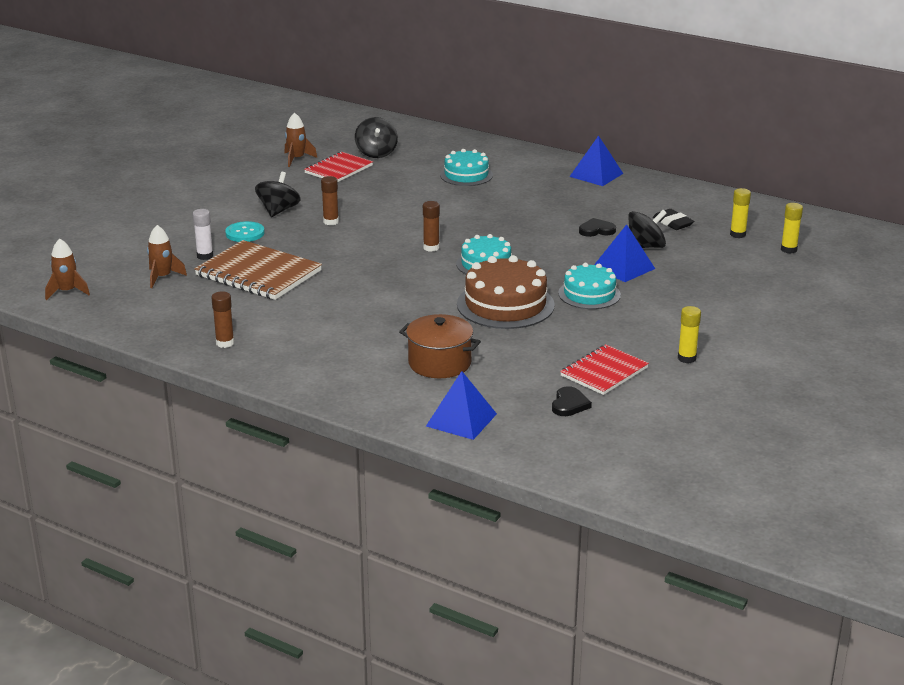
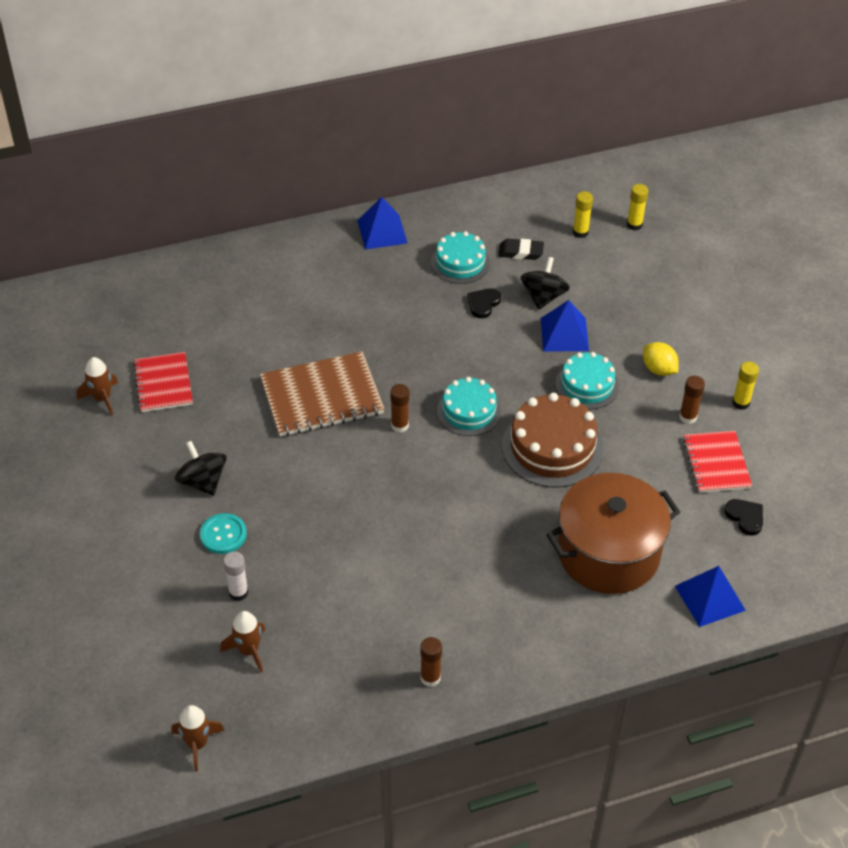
camera: 50 degrees left, 20 degrees up
brown notebook [194,240,322,300] -> brown notebook moved to [260,352,384,437]
brown glue stick [321,176,339,225] -> brown glue stick moved to [679,376,705,424]
black spinning top [355,117,398,158] -> none
brown pot [399,314,481,378] -> brown pot [546,473,680,594], size x1.59
turquoise cake [440,149,493,186] -> turquoise cake moved to [431,231,490,284]
none -> yellow lemon [643,342,679,376]

